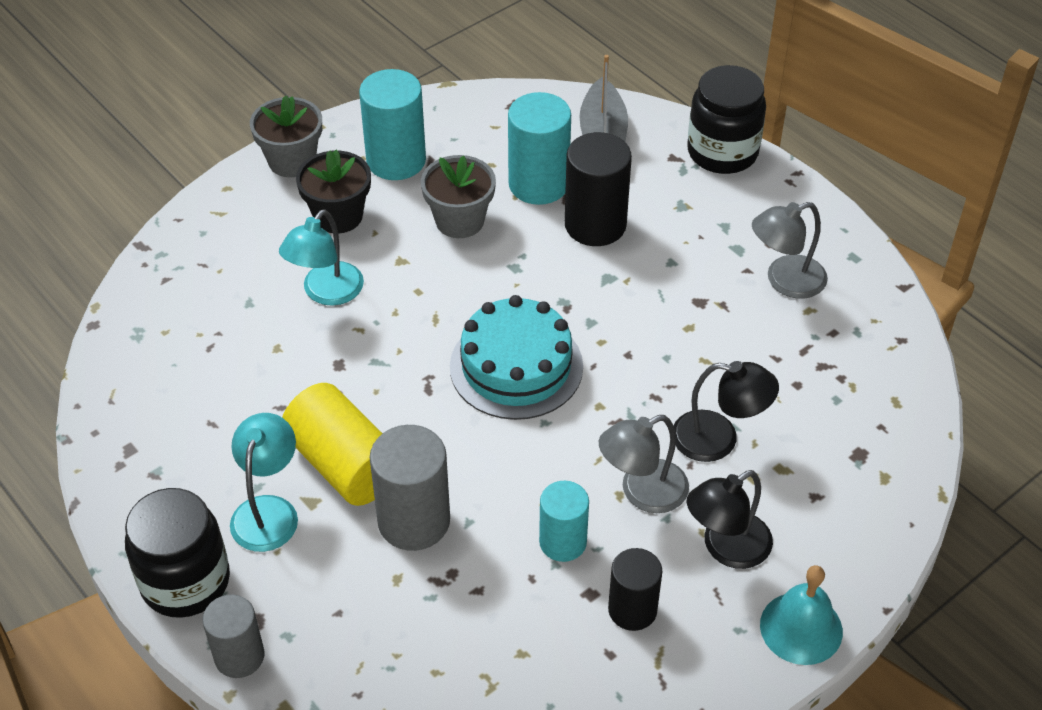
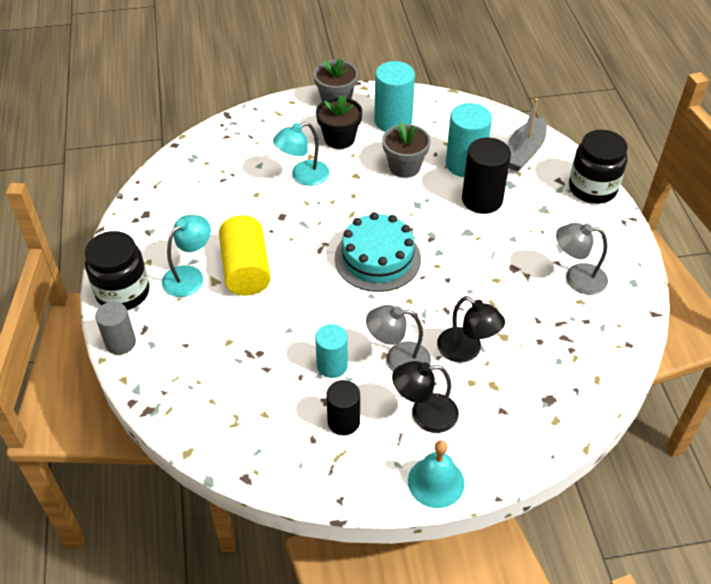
camera: 30 degrees right, 0 degrees up
grey cylinder [370,425,450,551] -> none

